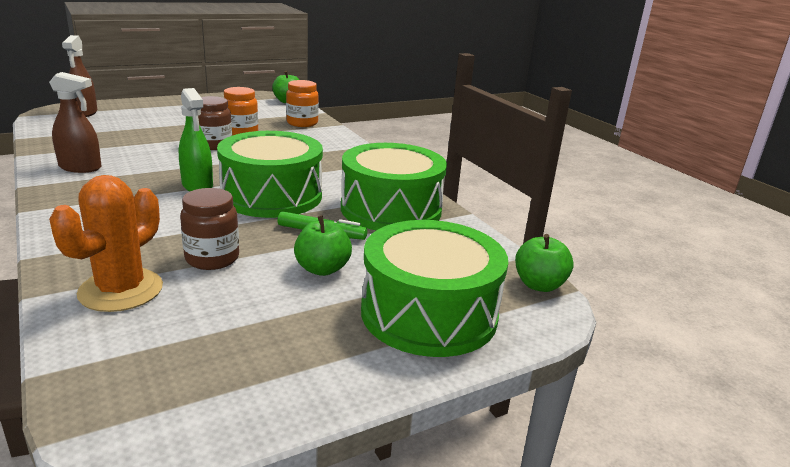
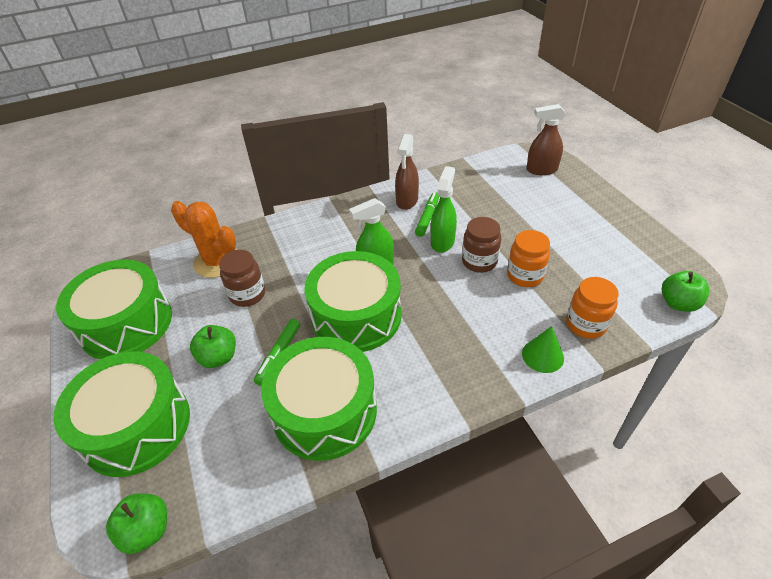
camera: 100 degrees right, 20 degrees up
none -> green drum [56,260,172,359]
none -> green marker [415,192,439,237]
none -> green spray bottle [431,166,457,253]
none -> green cone [522,326,564,373]

